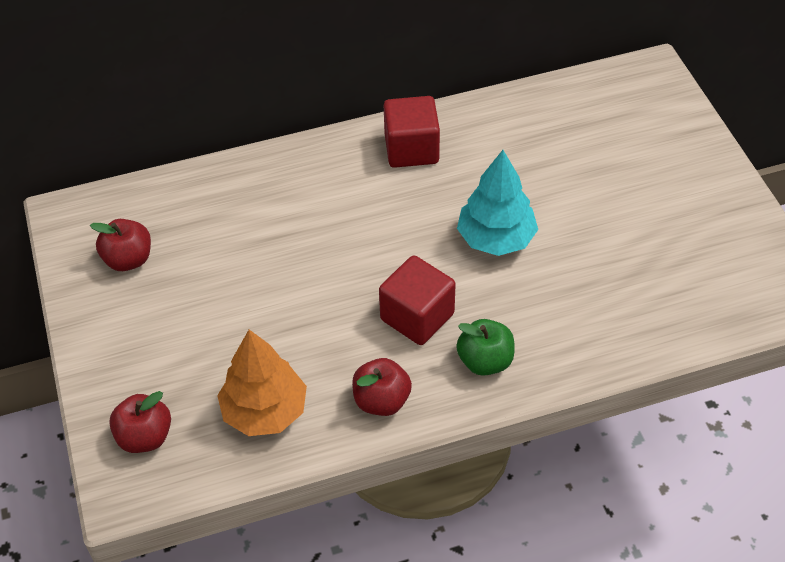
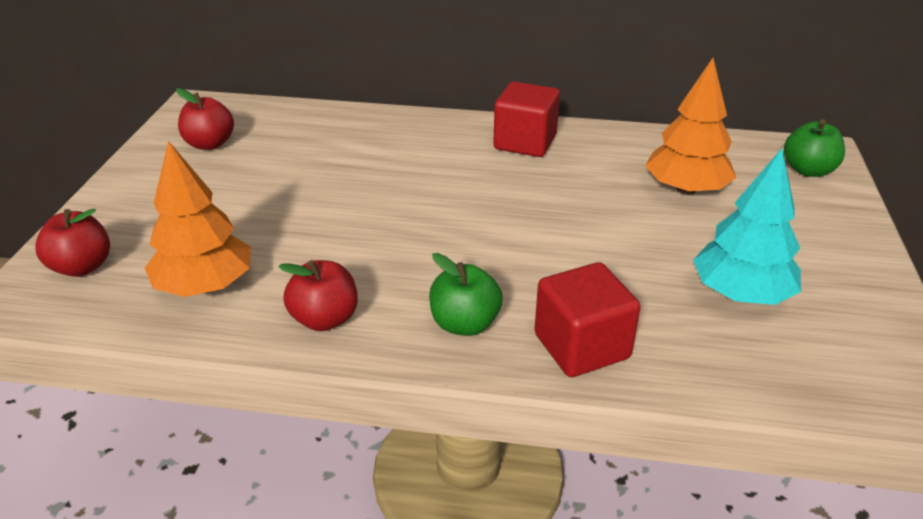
camera: 25 degrees right, 15 degrees down
red cube [379,255,456,345] -> red cube moved to [534,262,641,377]
turquoise tree [457,150,538,256] -> turquoise tree moved to [693,148,801,305]
none -> orange tree [645,58,736,195]
none -> green apple [784,119,845,177]

